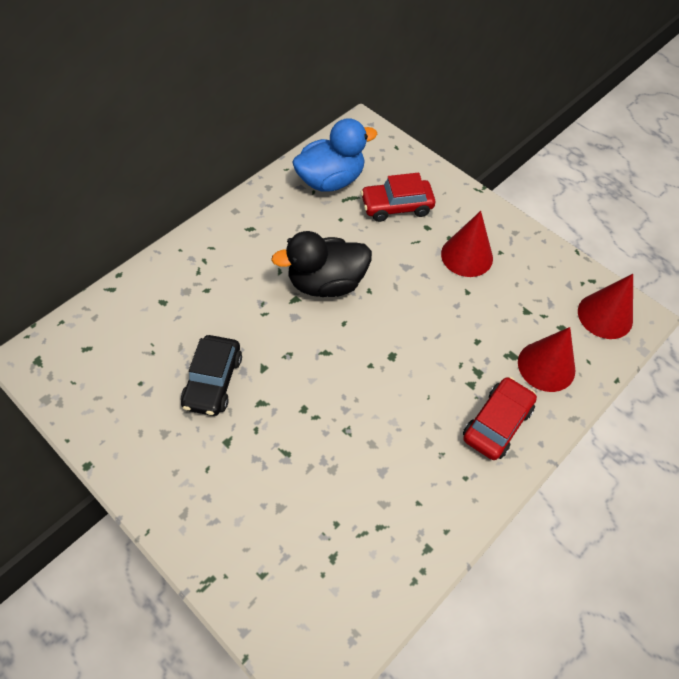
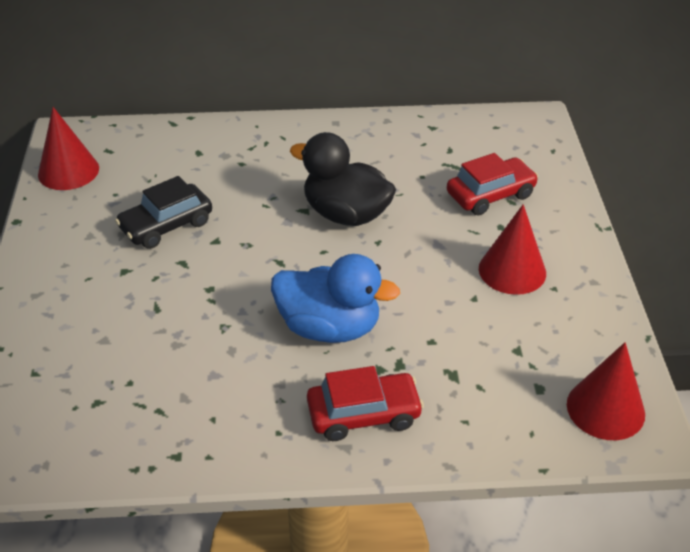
camera: 45 degrees right, 15 degrees down
blue duck [292,118,377,192] -> blue duck moved to [271,254,400,343]
red car [361,173,435,222] -> red car turned 120 degrees clockwise [447,153,538,215]
red cone [518,327,575,392] -> red cone moved to [38,107,99,190]

